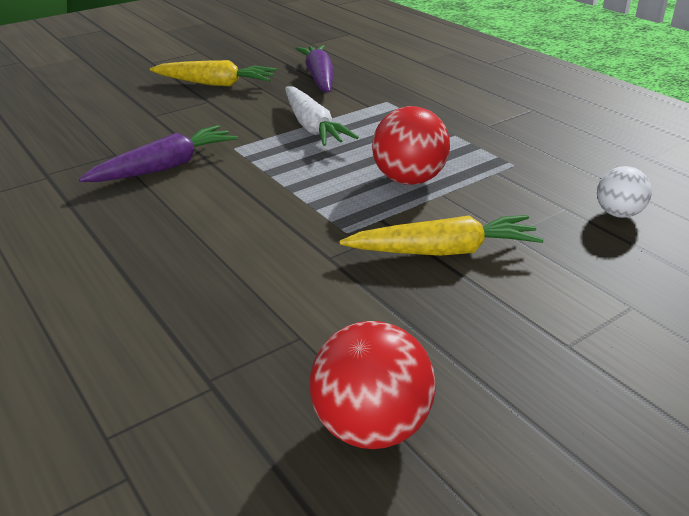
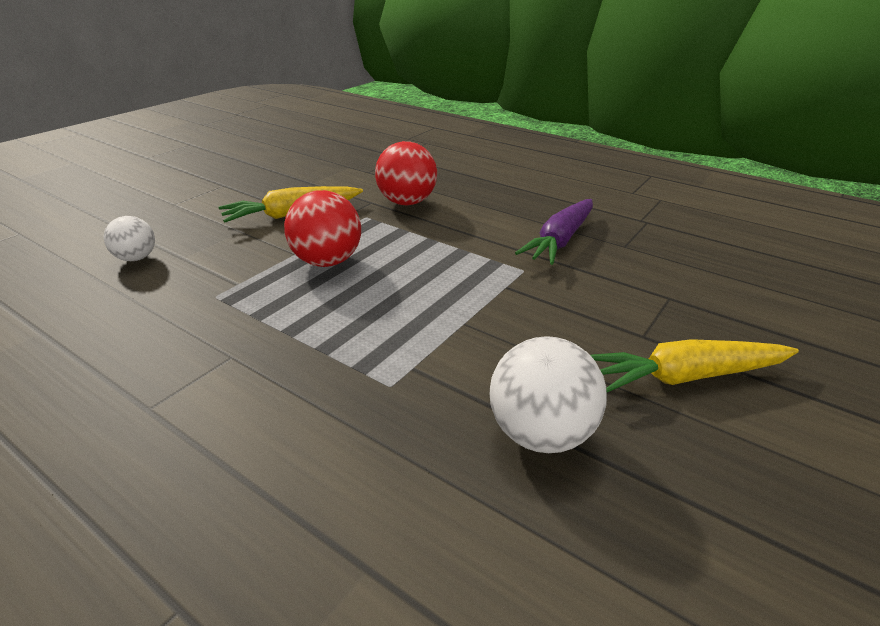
camera: 160 degrees right, 0 degrees up
white carrot [285,87,358,146] -> none
purple carrot [295,45,333,93] -> white ball [490,336,607,453]
red ball [309,321,436,449] -> red ball moved to [375,141,437,205]

